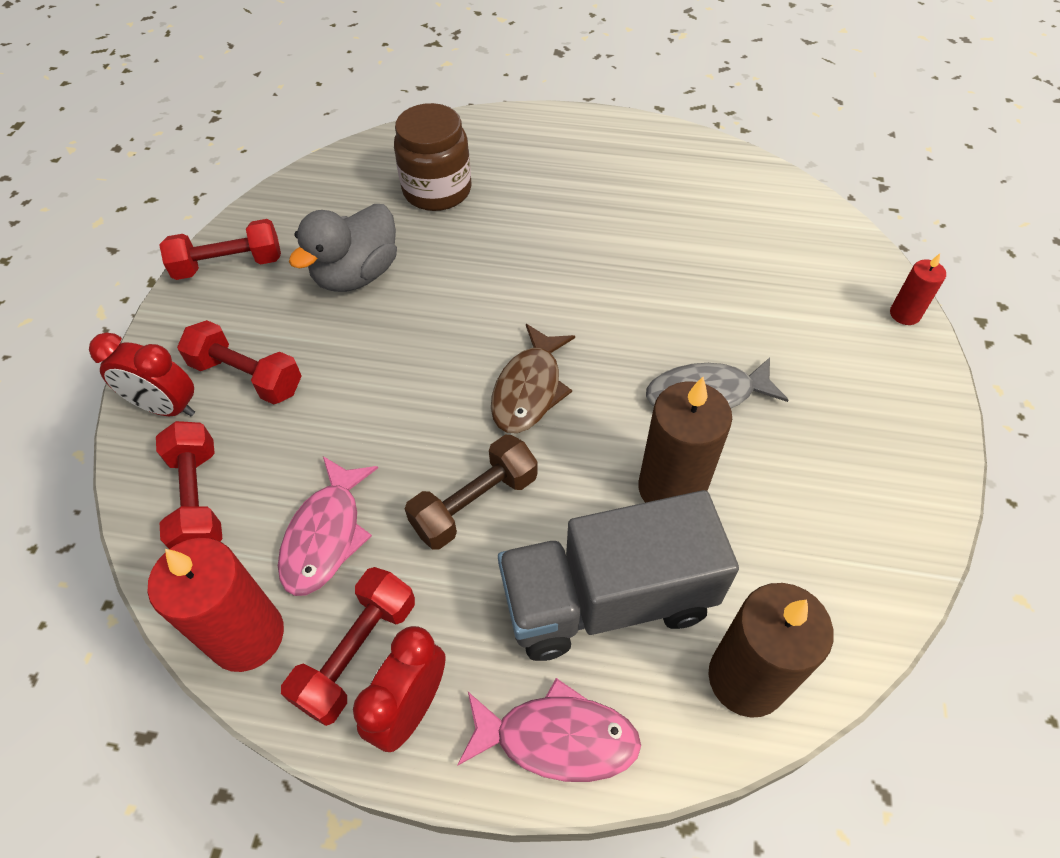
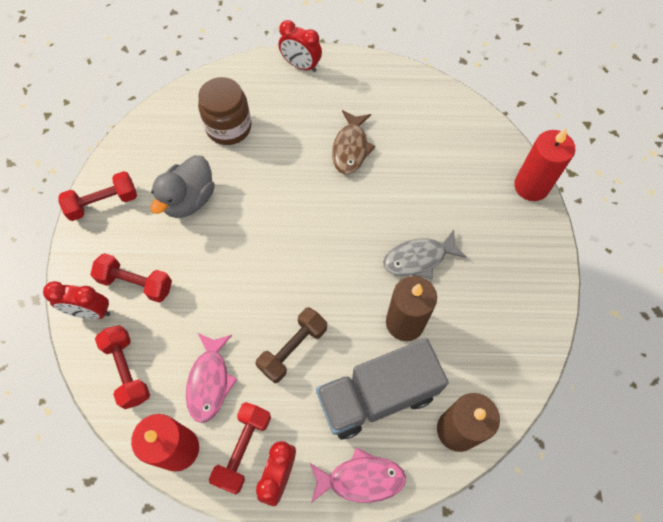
camera: 10 degrees left, 10 degrees up
brown fish [491,324,575,433] -> brown fish moved to [332,110,375,175]
red candle [890,253,946,325] -> red candle [514,128,575,201], size x1.92
none -> red clock [279,20,322,72]

